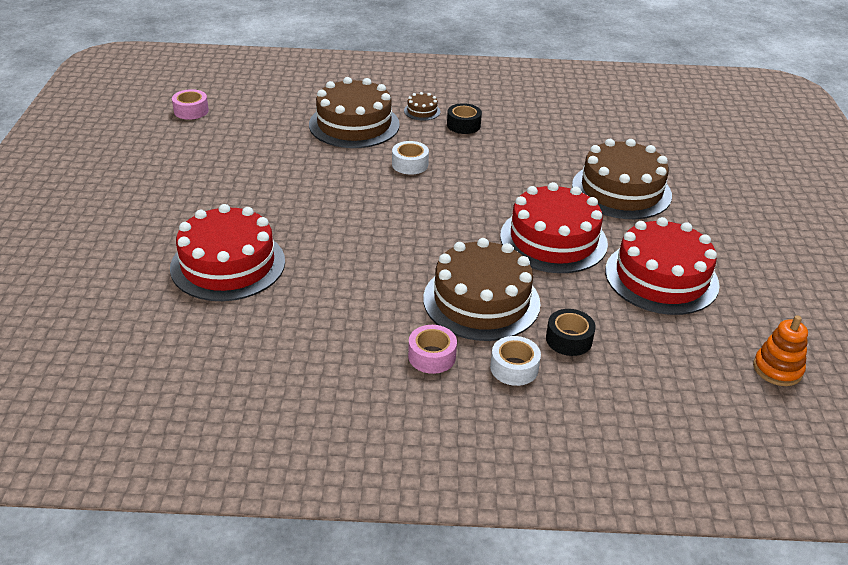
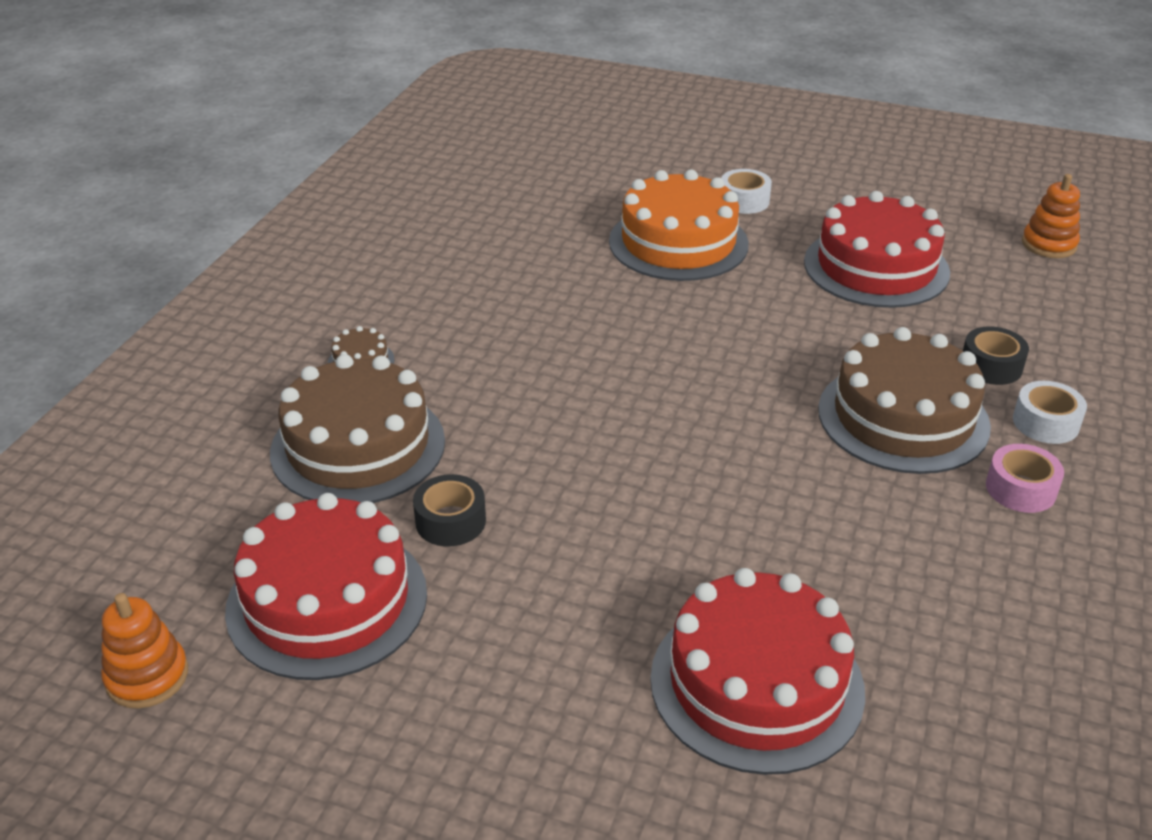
camera: 70 degrees left, 0 degrees up
pink tape [172,89,209,120] -> orange stacking toy [101,593,188,709]
white tape [392,141,429,175] -> white tape moved to [721,169,772,214]
black tape [447,103,482,134] -> black tape moved to [413,474,486,546]
red cake [500,182,608,273] -> red cake moved to [225,493,427,680]
brown cake [572,139,672,219] -> orange cake [609,170,749,281]

